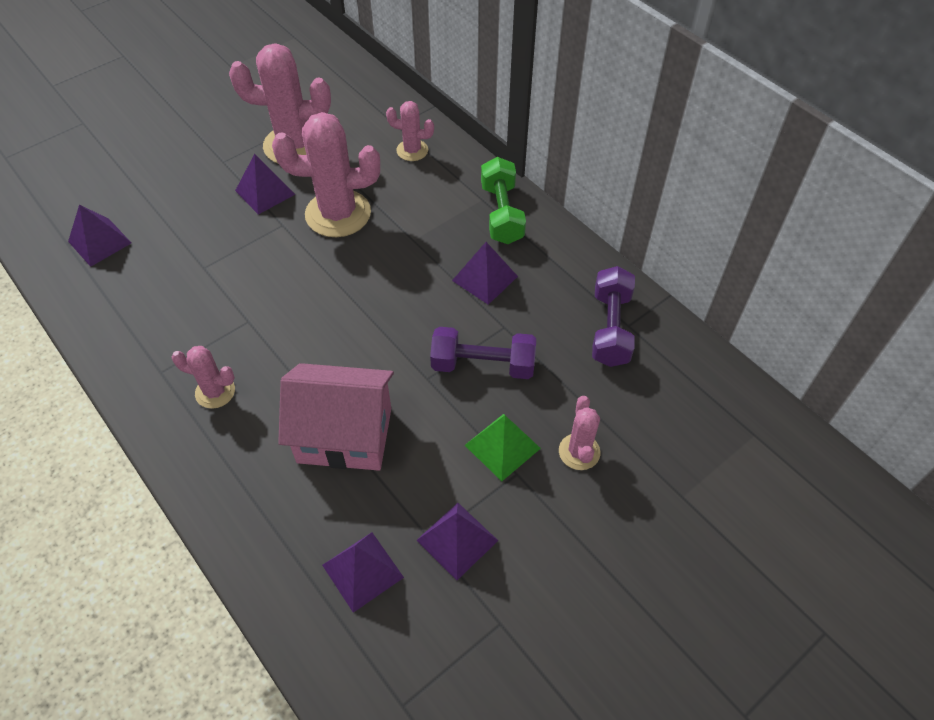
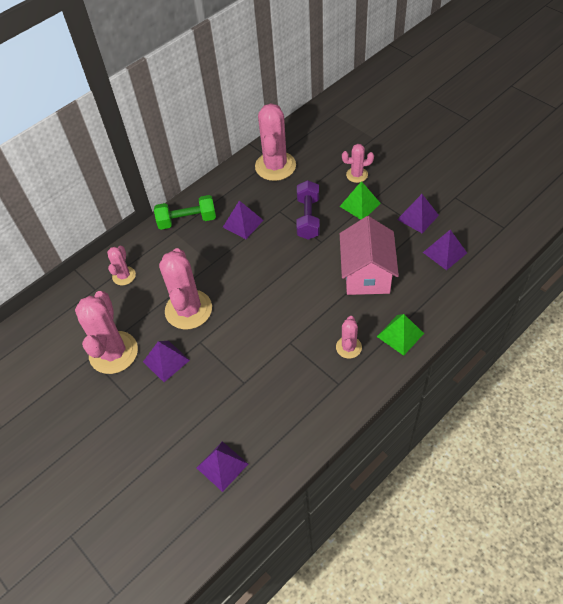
camera: 90 degrees left, 0 degrees up
purple dumbbell [592,266,635,367] -> pink cactus [255,103,296,181]
none -> green pyramid [377,314,424,356]

